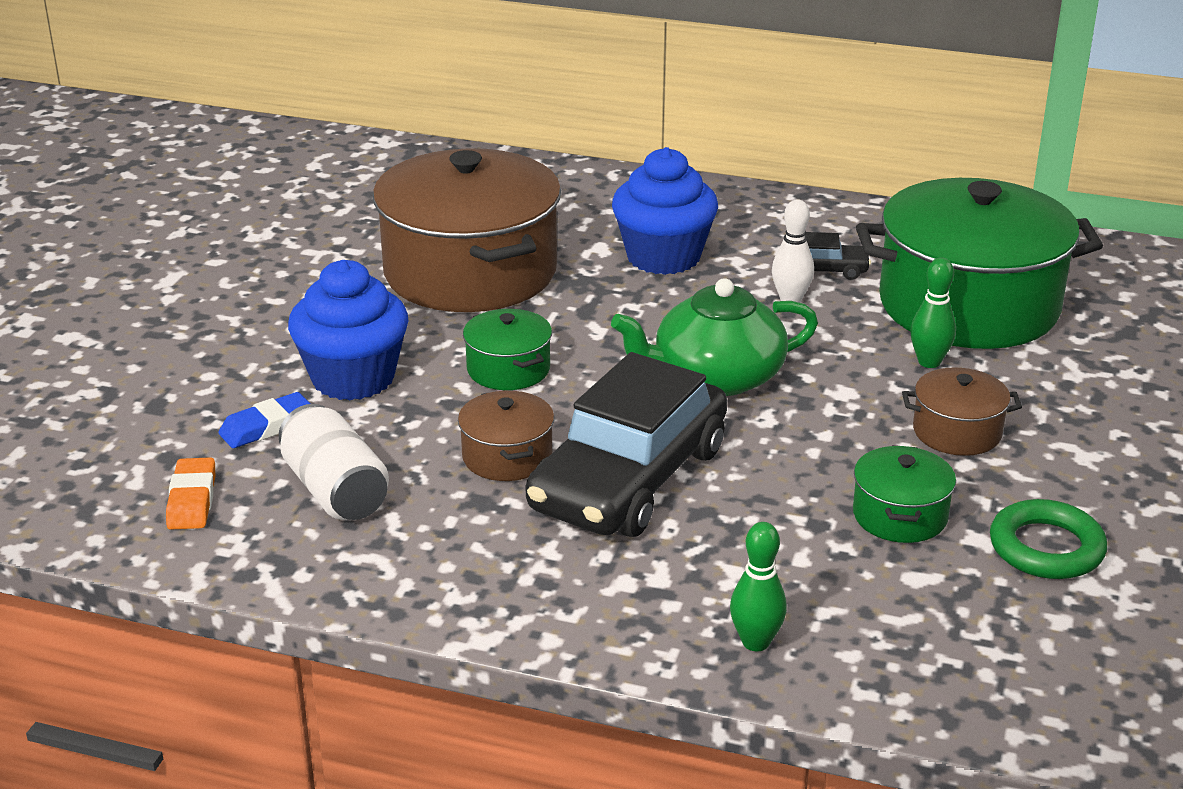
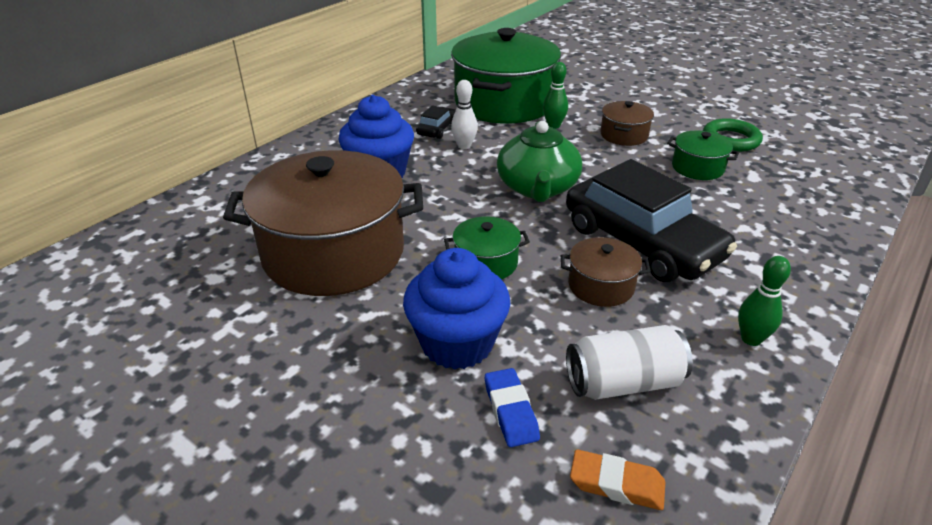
camera: 70 degrees left, 5 degrees up
green bowling pin [730,522,787,651] -> green bowling pin moved to [738,256,791,346]

